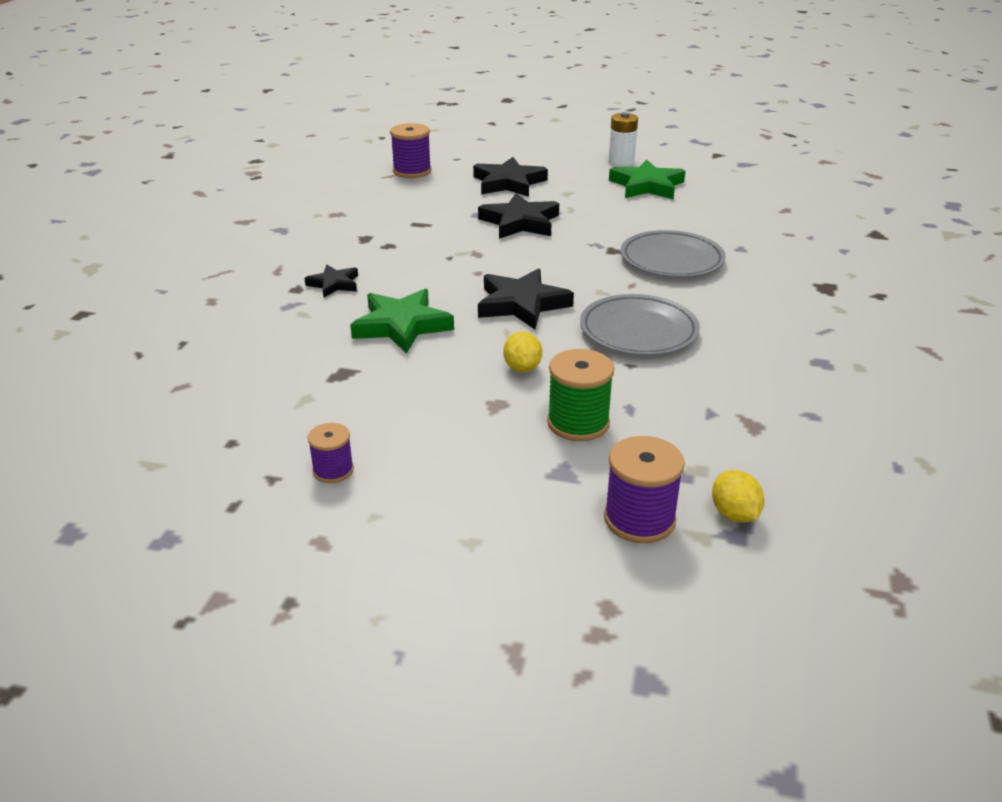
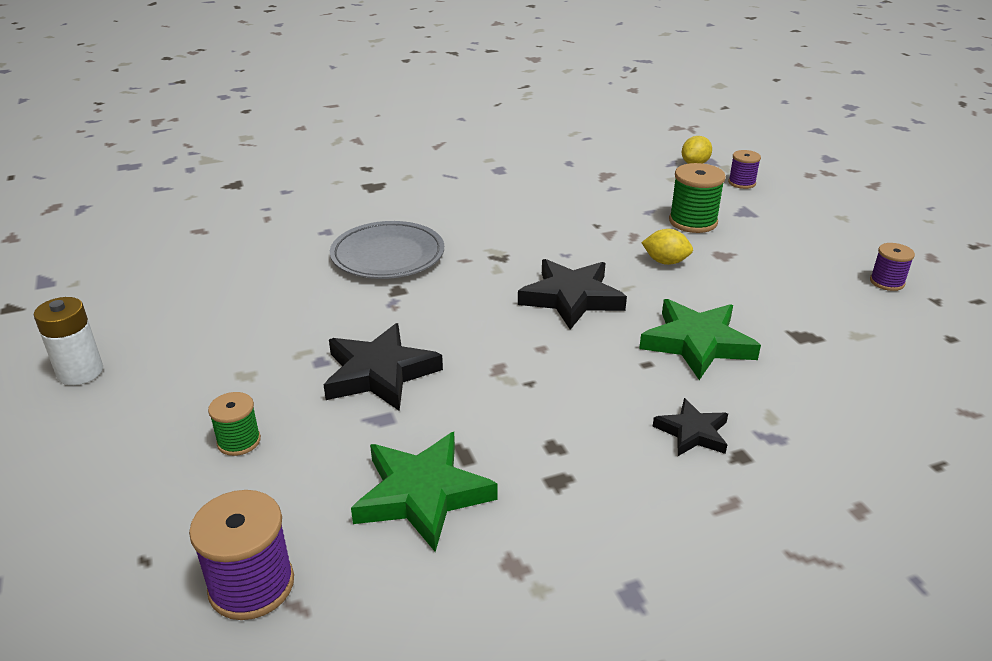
camera: 125 degrees left, 0 degrees up
black star [473,157,548,197] -> green spool [208,392,261,456]
yellow lemon [503,331,542,373] -> yellow lemon turned 60 degrees clockwise [641,229,693,265]
grey plate [580,294,700,356] -> none
purple spool [604,436,685,543] -> purple spool [728,150,761,189], size x0.61
green star [609,159,686,199] -> green star moved to [351,432,497,552]

